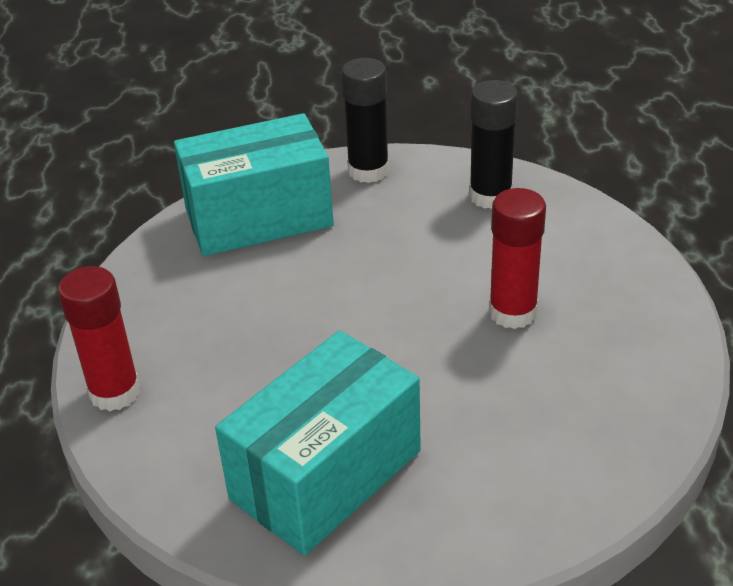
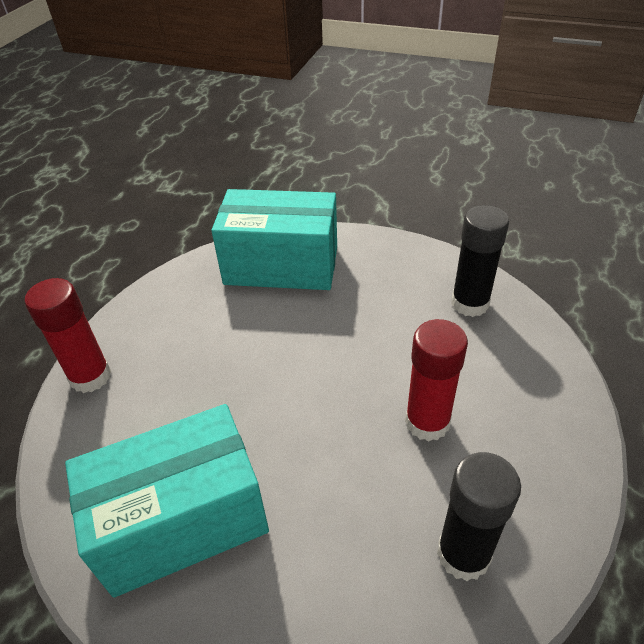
camera: 25 degrees right, 5 degrees up
black glue stick [341,58,389,183] -> black glue stick moved to [437,452,521,581]

